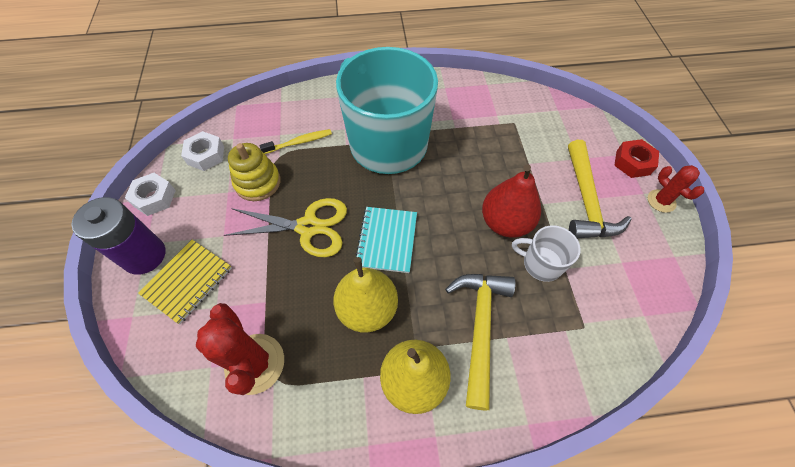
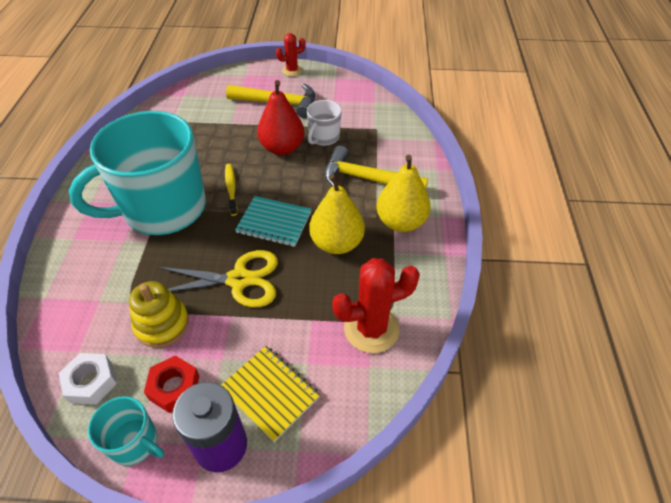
camera: 80 degrees left, 10 degrees down
white nut [125,173,176,216] -> turquoise mug [88,396,164,466]
yellow scissors [224,198,347,257] -> yellow scissors turned 75 degrees clockwise [157,250,278,308]
yellow toothbrush [260,129,332,154] -> yellow toothbrush moved to [225,164,238,216]
red nut [614,139,659,178] -> red nut moved to [144,356,199,413]

